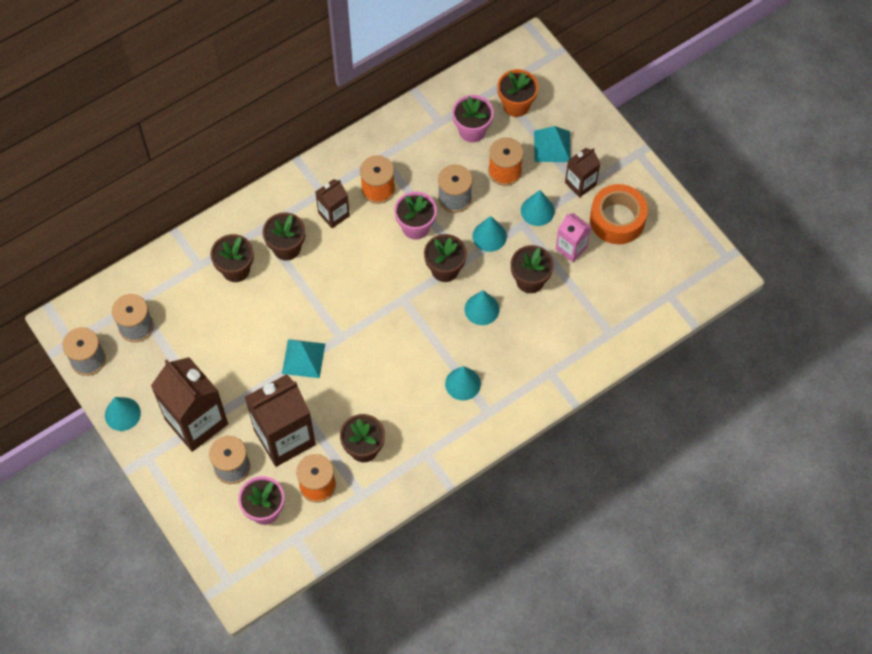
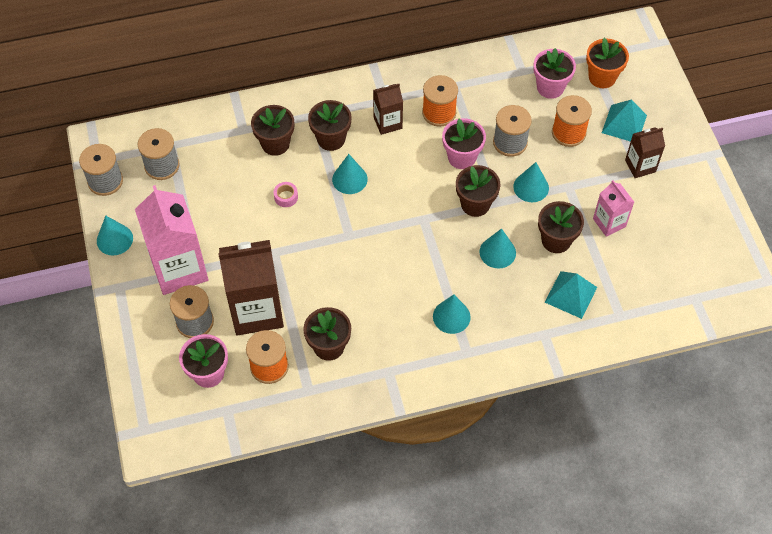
camera: 20 degrees right, 5 degrees down
brown carton [151,357,228,452] -> pink carton [135,185,208,295]
turquoise pyramid [282,339,325,378] -> turquoise pyramid moved to [545,271,597,319]
turquoise cone [521,190,555,226] -> turquoise cone moved to [332,154,368,194]
orange tape [590,184,648,244] -> none
none -> pink tape [274,182,298,207]

